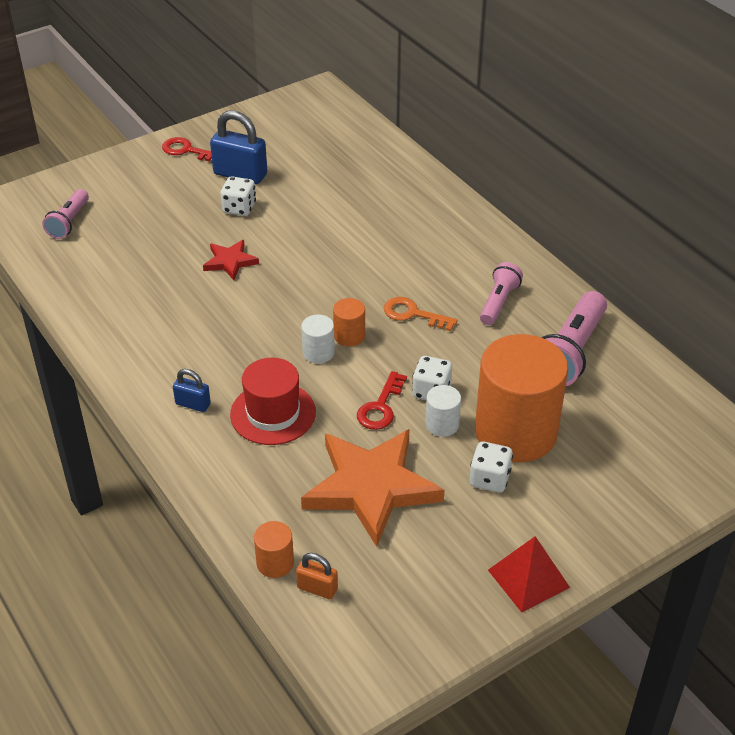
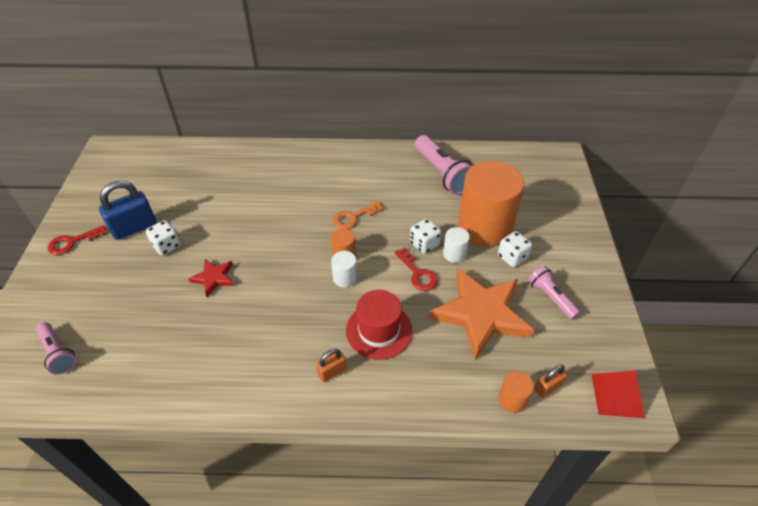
camera: 55 degrees left, 5 degrees up
blue padlock [173,369,211,412] -> orange padlock [316,349,347,382]
pink flashlight [480,262,523,325] -> pink flashlight moved to [528,266,580,320]
red pyramid [488,536,570,613] -> red pyramid moved to [591,370,645,418]

